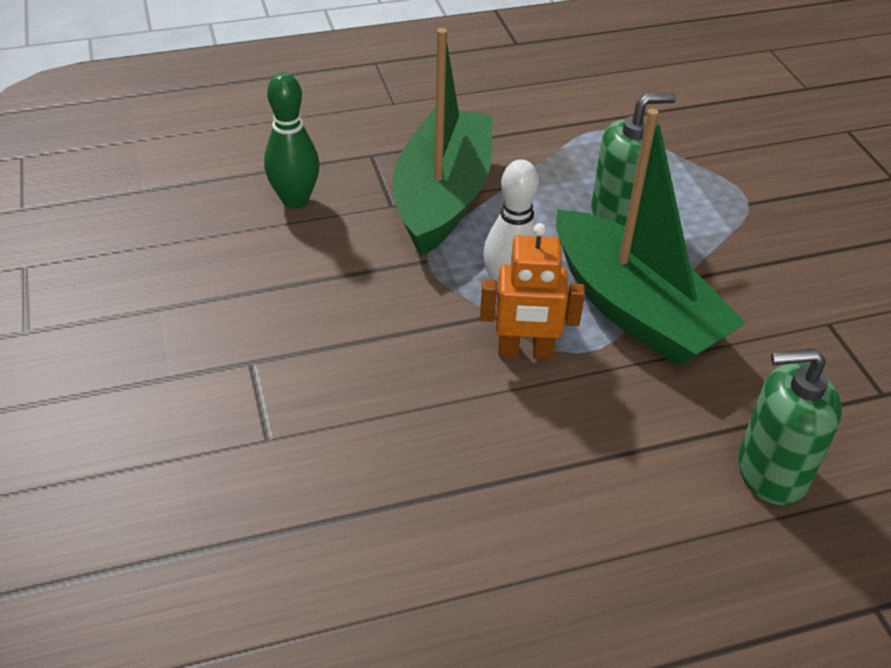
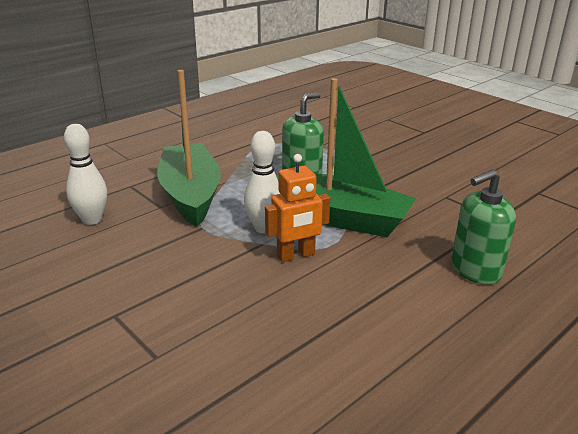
camera: 25 degrees left, 15 degrees down
green bowling pin [264,73,320,209] -> white bowling pin [64,124,107,225]

